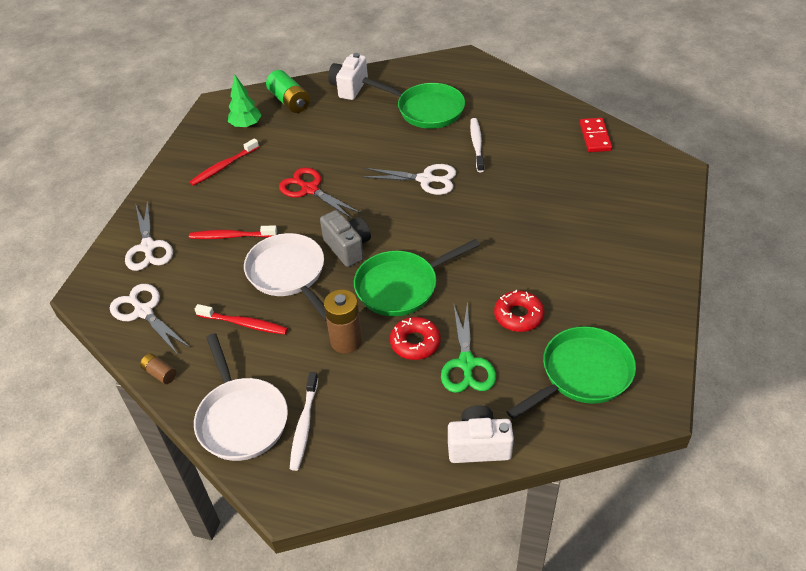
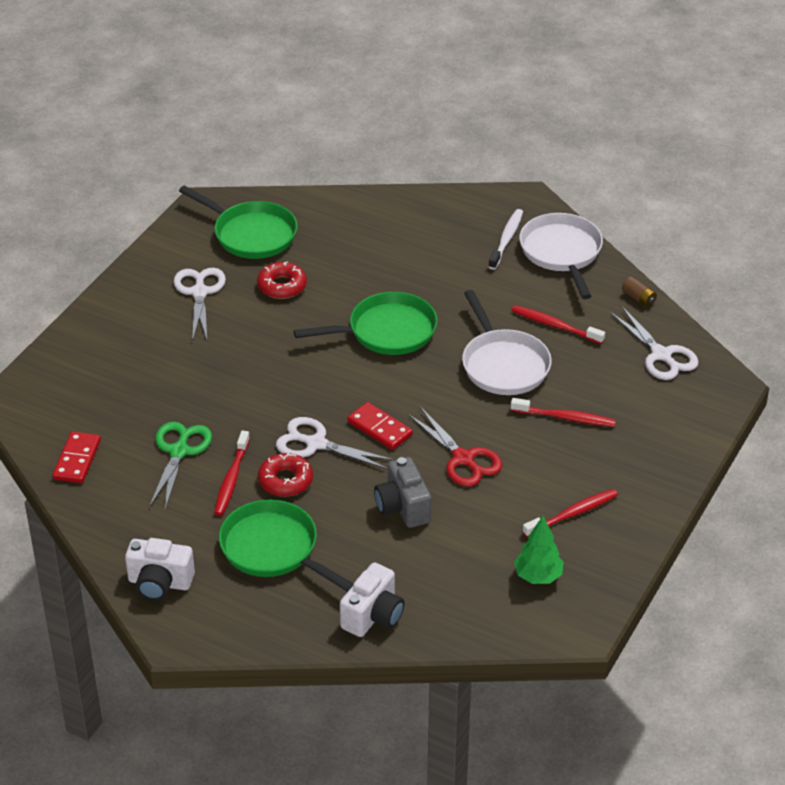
camera: 170 degrees left, 5 degrees down
white scissors [125,200,173,271] -> white scissors moved to [173,268,226,341]
green battery [266,70,310,113] -> none
grey camera [320,210,371,267] -> grey camera moved to [374,457,431,528]
brown battery [324,289,362,354] -> none
red donut [390,317,441,360] -> red donut moved to [258,453,313,497]
green scissors [441,302,496,393] -> green scissors moved to [149,422,212,509]
white camera [448,405,514,463] -> white camera moved to [125,538,195,600]
white toothbrush [470,118,484,172] -> red toothbrush [214,430,250,516]
green pan [506,326,636,419] -> green pan turned 120 degrees counterclockwise [179,186,297,259]
none -> red domino [347,402,413,450]

